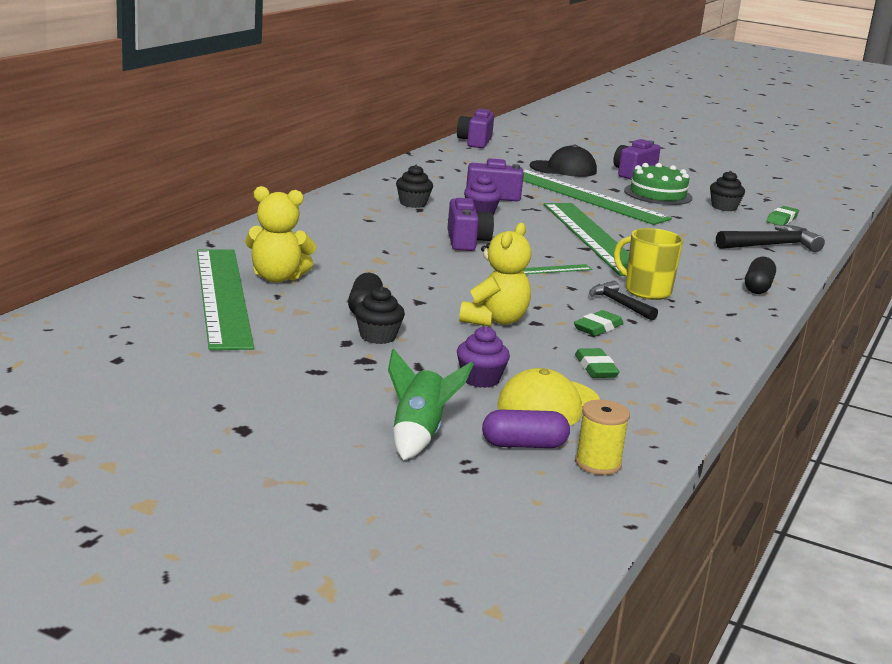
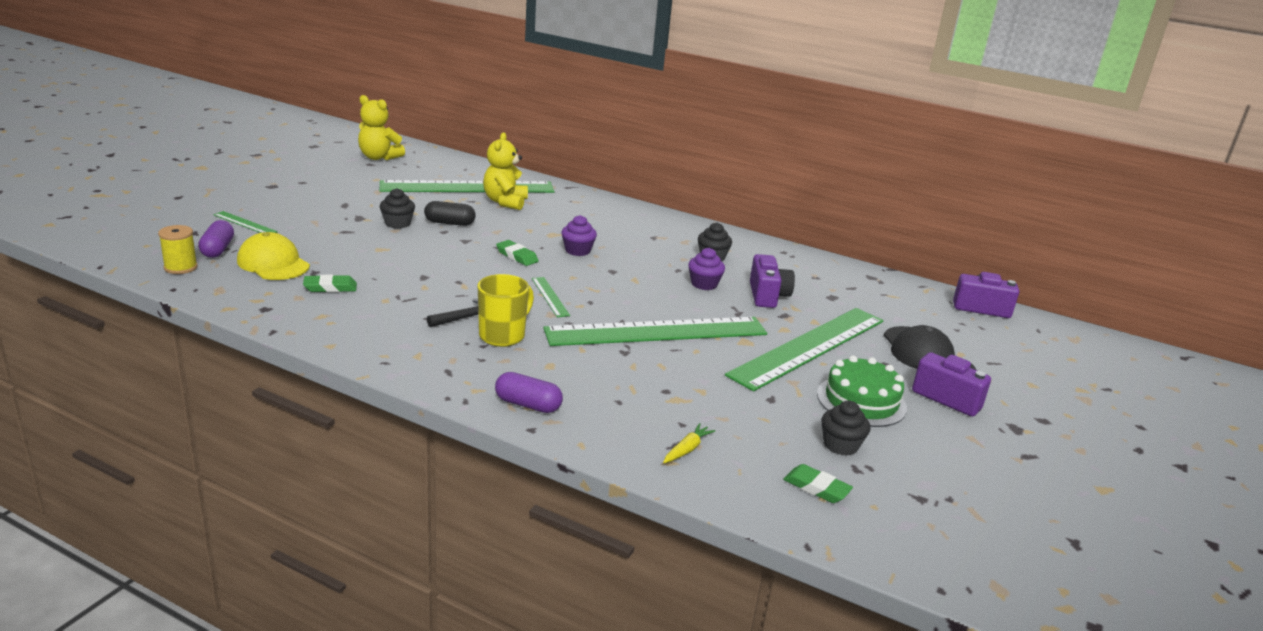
camera: 90 degrees right, 5 degrees up
green rocket [388,348,474,460] -> green ruler [213,211,278,233]
purple camera [447,198,494,251] -> none
purple cupcake [457,326,510,388] -> purple cupcake moved to [561,215,597,256]
yellow teddy bear [459,223,531,327] -> yellow teddy bear moved to [358,95,405,160]
green eraser [574,310,624,336] -> green eraser moved to [496,240,538,266]
black hammer [716,225,825,252] -> yellow carrot [663,423,715,463]
black capsule [745,257,776,294] -> purple capsule [495,372,563,413]

